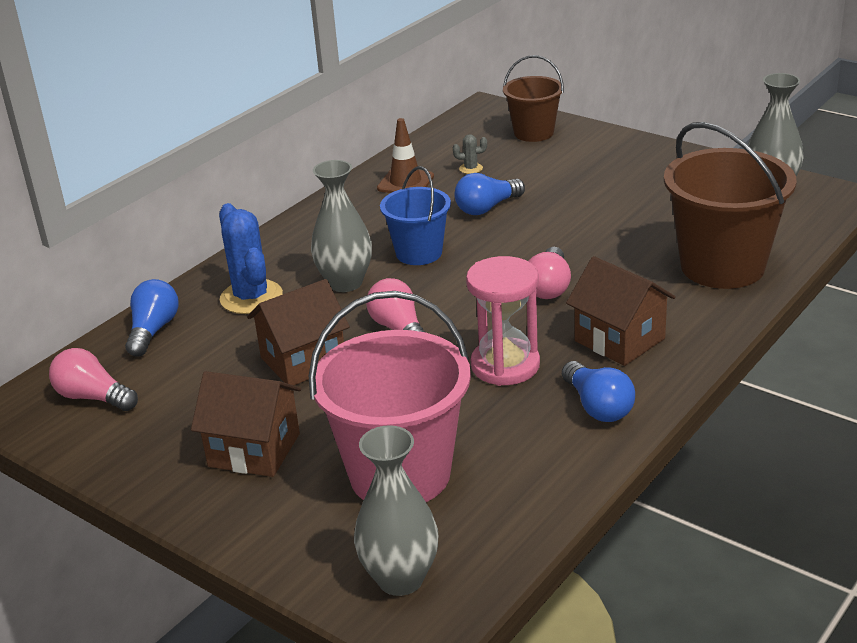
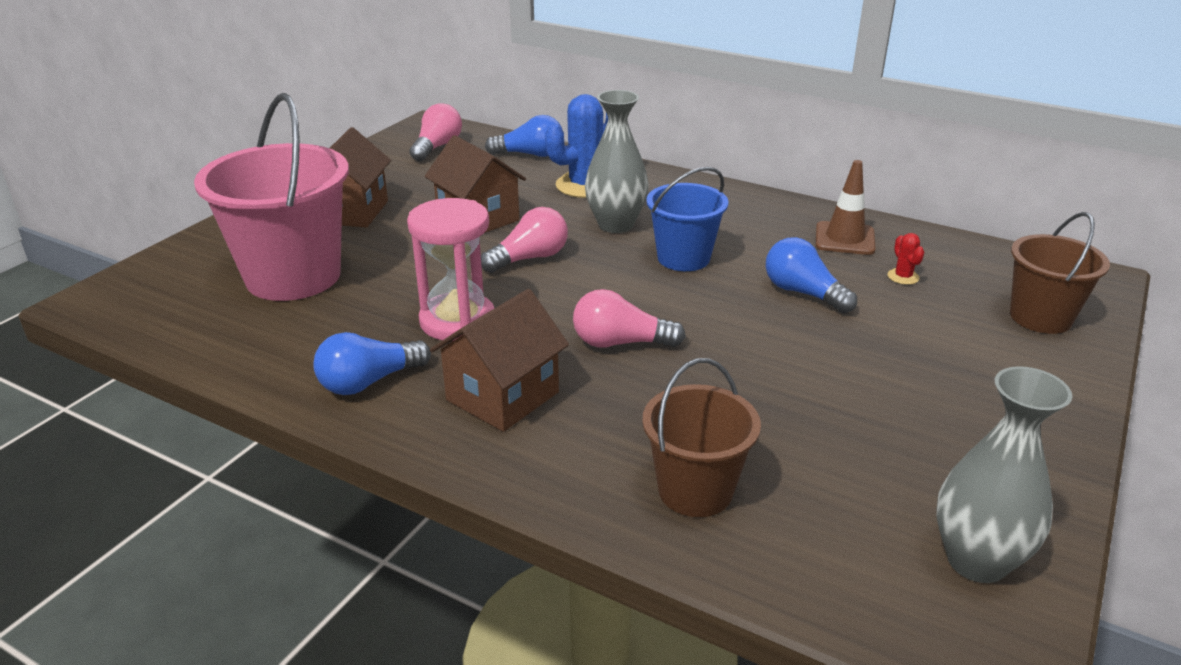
camera: 80 degrees right, 0 degrees up
grey vase [354,425,438,596] -> none
grey cactus [453,134,487,174] -> red cactus [887,233,924,285]
brown bucket [664,122,797,289] -> brown bucket [642,358,761,517], size x0.59

